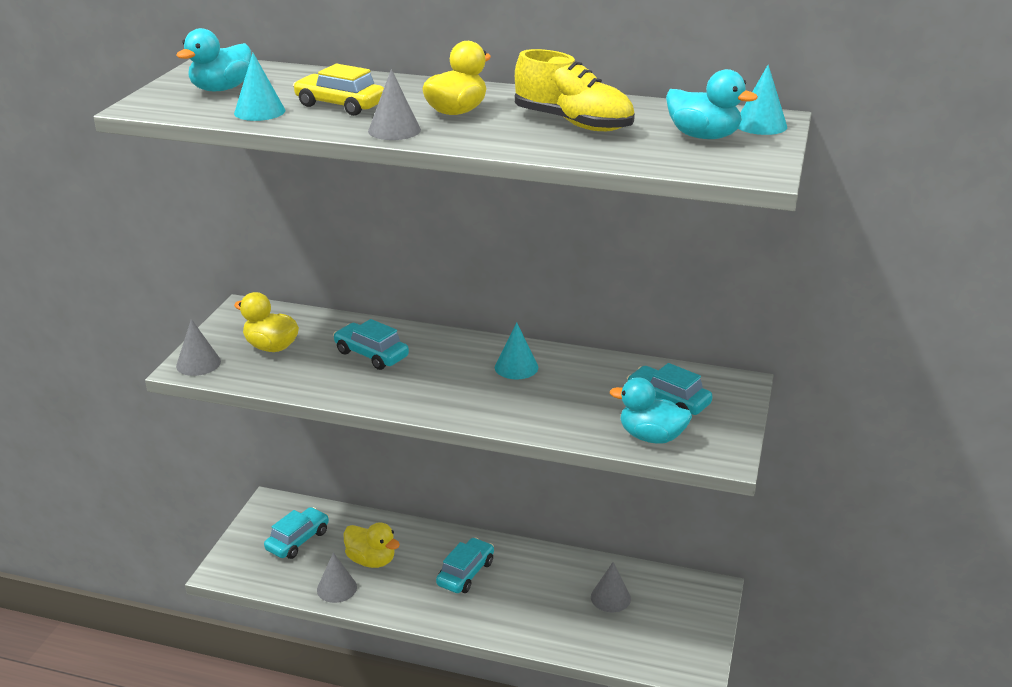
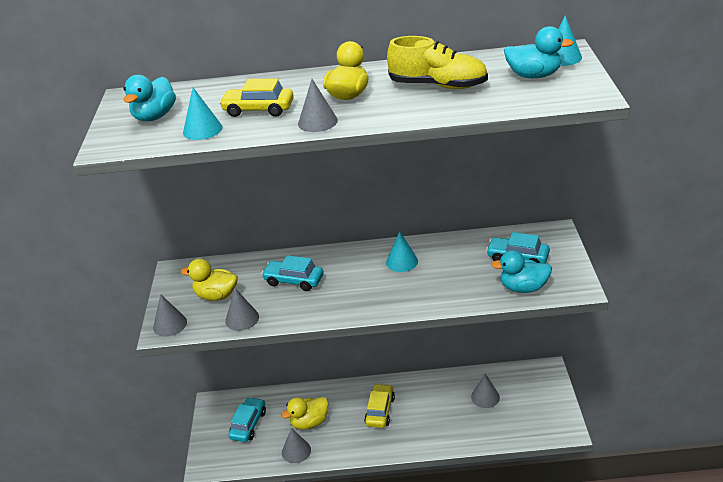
camera: 15 degrees left, 5 degrees up
yellow duck [343,522,400,568] -> yellow duck turned 135 degrees clockwise [281,397,329,430]
turquoise car [436,537,494,593] -> yellow car [364,384,395,428]
none -> grey cone [225,288,259,331]

